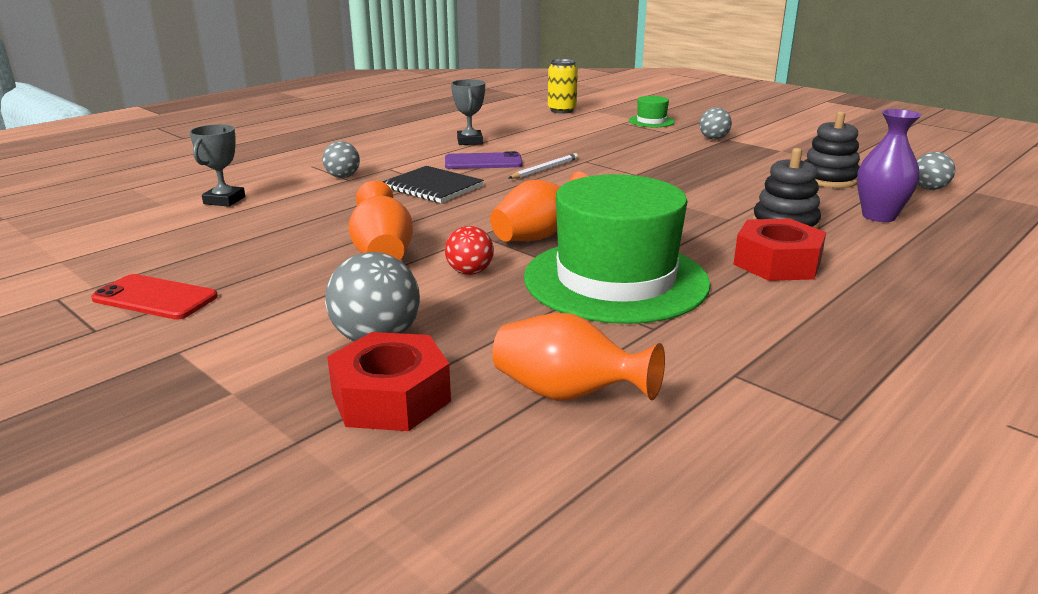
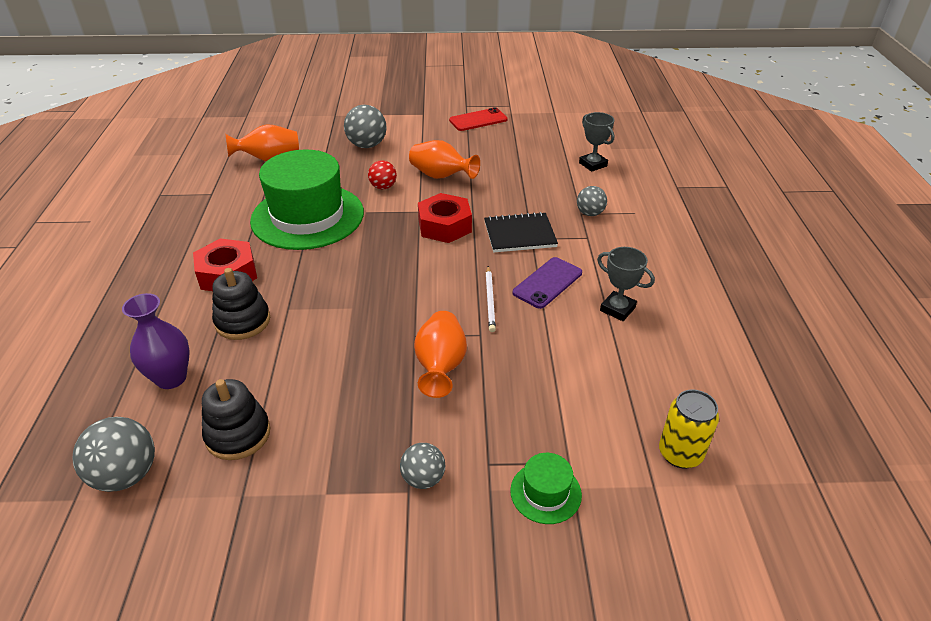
camera: 135 degrees right, 15 degrees up
red nut [327,332,451,431] -> red nut moved to [418,193,472,243]
orange vase [490,172,588,242] -> orange vase moved to [414,311,467,398]
grey ball [917,152,955,190] -> grey ball [72,417,155,492], size x1.60

